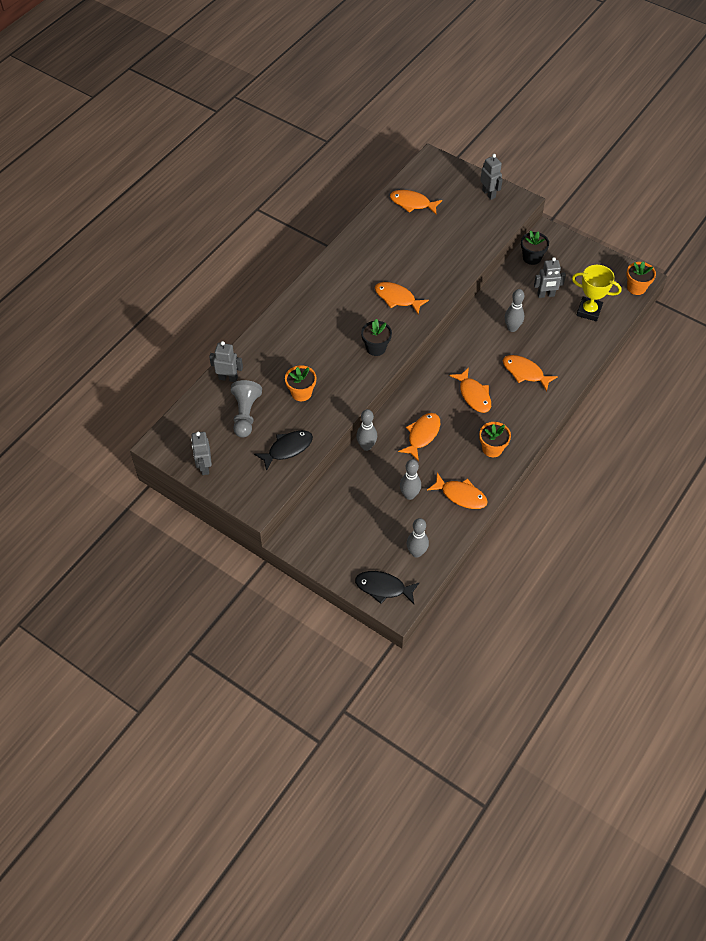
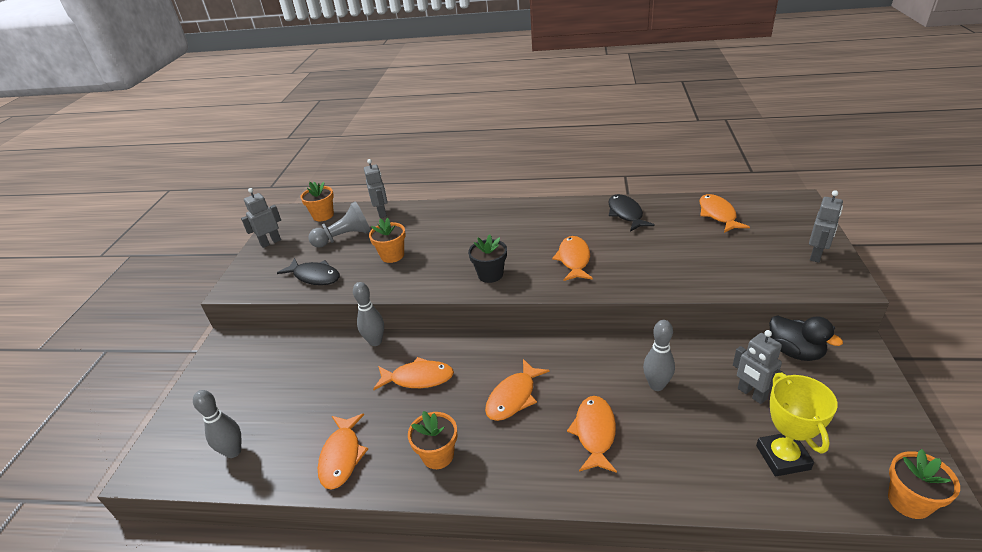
camera: 65 degrees right, 20 degrees down
black fish [355,571,420,604] -> black fish moved to [608,194,655,232]
grey bowling pin [400,459,421,500] -> none
black flower pot [521,231,549,265] -> black duck [769,315,843,361]
none -> orange flower pot [300,182,334,221]

